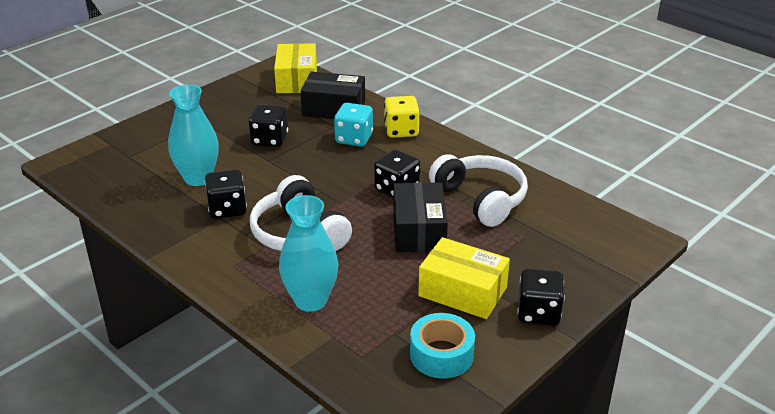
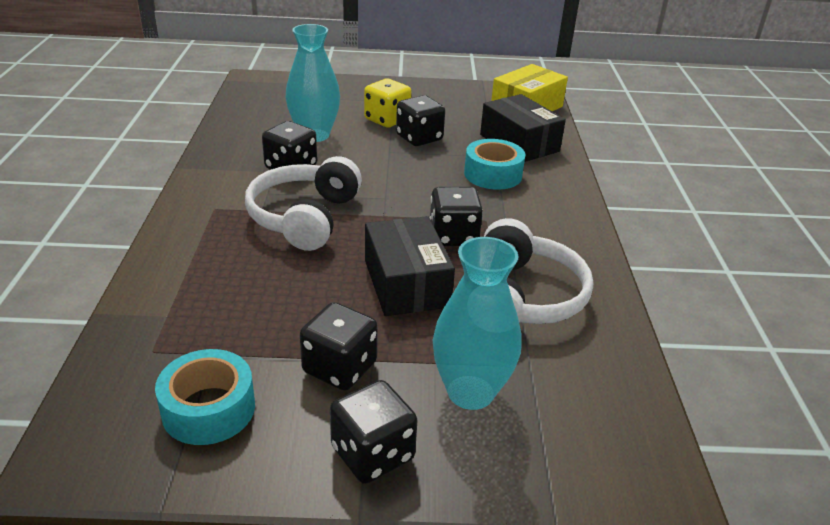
camera: 45 degrees right, 0 degrees up
turquoise vase [279,195,339,312] -> turquoise vase moved to [433,237,521,410]
turquoise dice [334,103,373,147] -> turquoise tape [464,139,526,190]
yellow dice [384,96,420,138] -> yellow dice moved to [364,79,411,128]
black box [393,182,448,252] -> black box turned 60 degrees counterclockwise [365,216,455,316]
yellow box [418,237,510,319] -> black dice [300,302,378,391]

